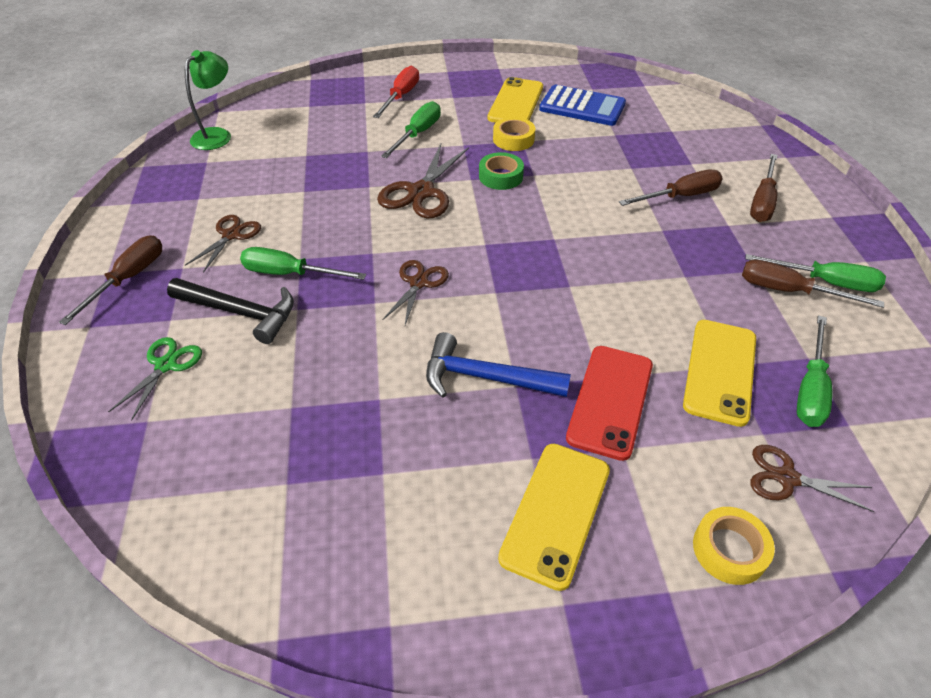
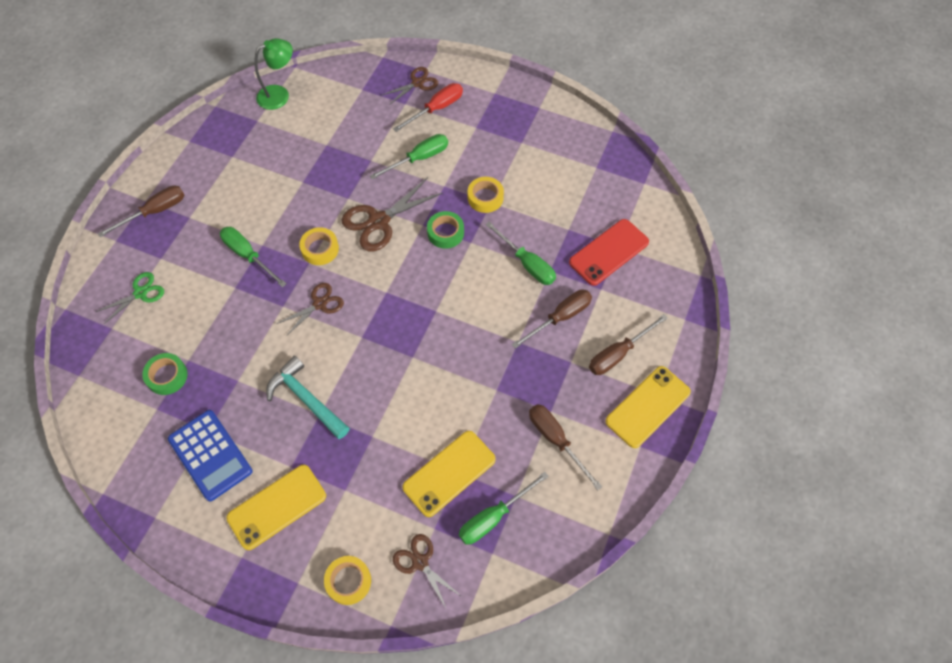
camera: 30 degrees right, 15 degrees up
black hammer [167,278,294,344] -> none
brown scissors [185,215,261,273] -> brown scissors moved to [382,67,438,105]
blue hammer [426,332,571,398] -> turquoise hammer [266,356,350,439]
yellow phone [487,77,543,123] -> yellow phone moved to [605,366,691,448]
blue calculator [539,85,626,126] -> blue calculator moved to [168,410,253,502]
red phone [566,346,653,461] -> red phone moved to [569,219,649,286]
brown screwdriver [619,170,723,206] -> brown screwdriver turned 45 degrees counterclockwise [512,289,592,349]
green screwdriver [745,254,886,292] -> green screwdriver moved to [485,222,556,285]
none -> green tape [142,353,188,395]
none -> yellow tape [299,227,339,265]

